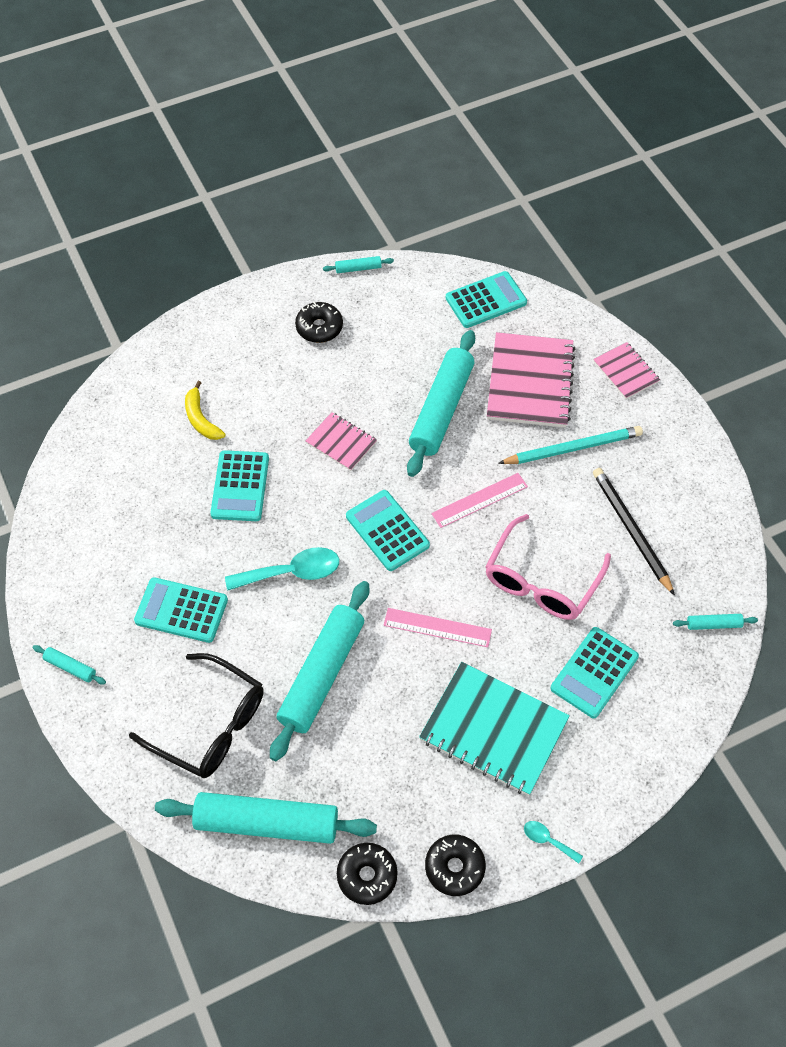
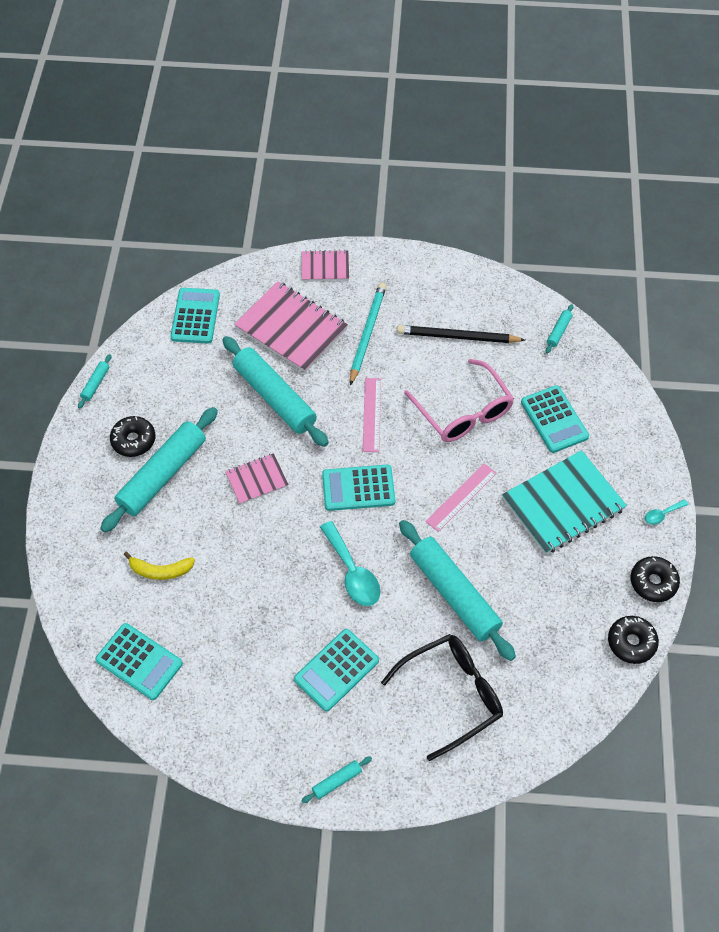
camera: 60 degrees left, 0 degrees up
turquoise rolling pin [155,792,377,844] -> turquoise rolling pin moved to [100,407,218,532]
turquoise calculator [210,450,269,521] -> turquoise calculator moved to [95,623,183,700]
turquoise spoon [225,547,339,591] -> turquoise spoon turned 135 degrees clockwise [320,521,381,606]

